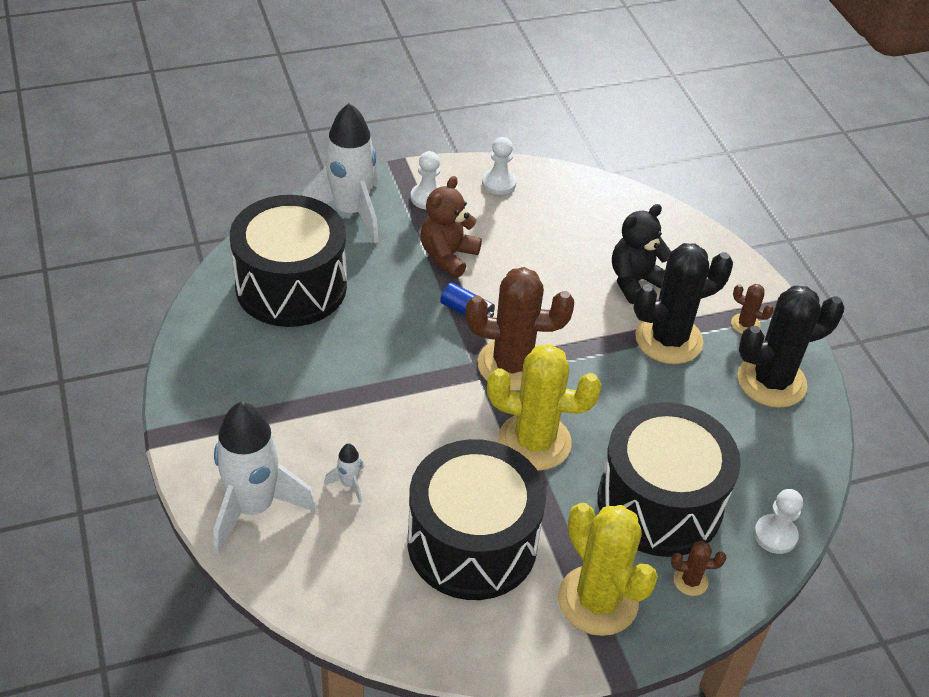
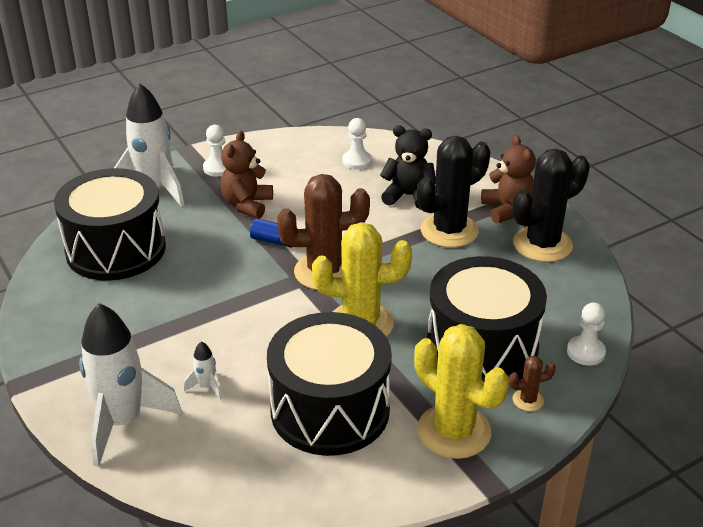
camera: 10 degrees left, 10 degrees down
white pawn [482,137,516,195] -> white pawn moved to [342,118,372,170]
black teddy bear [612,204,671,304] -> black teddy bear turned 60 degrees clockwise [380,125,436,210]
brown cactus [731,284,774,334] -> brown teddy bear [481,135,536,223]

